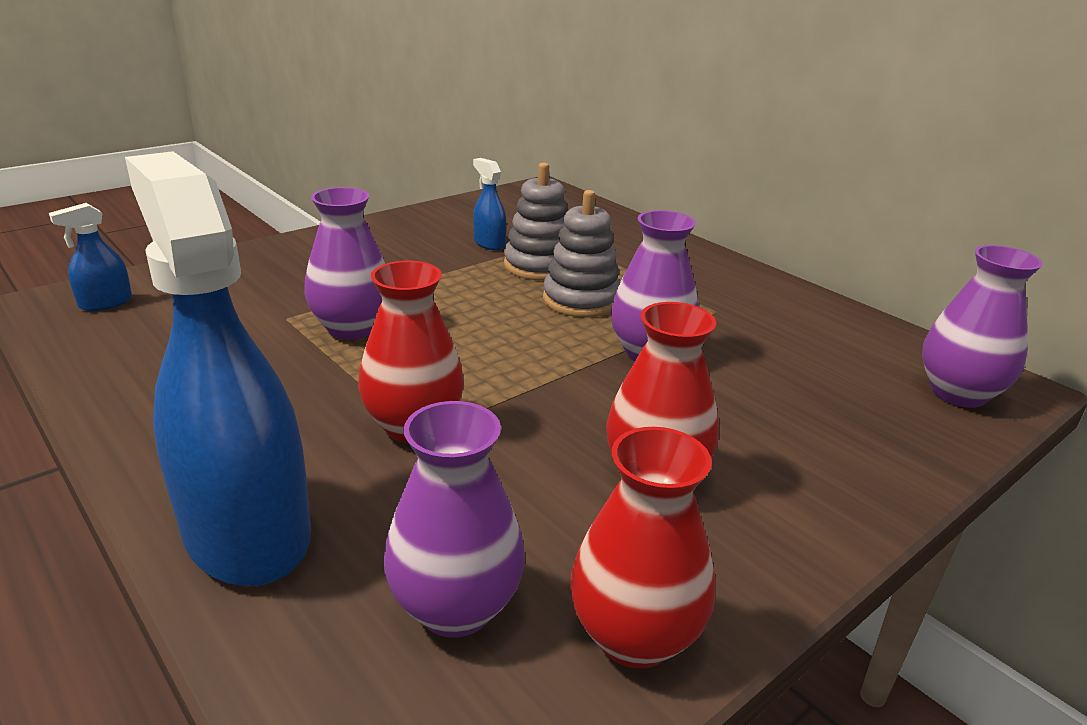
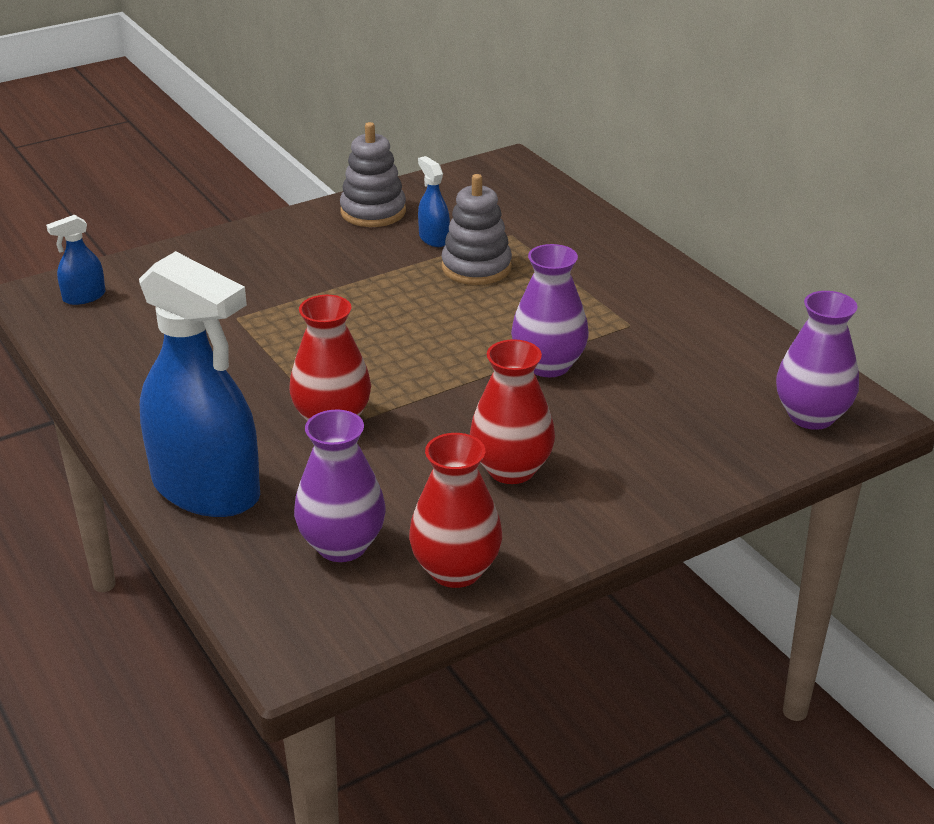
camera: 10 degrees right, 5 degrees up
blue spray bottle [125,151,311,586] -> blue spray bottle turned 150 degrees clockwise [139,251,260,517]
purple vase [304,187,385,340] -> none
grey stacking toy [543,190,620,318] -> grey stacking toy moved to [340,122,406,227]

